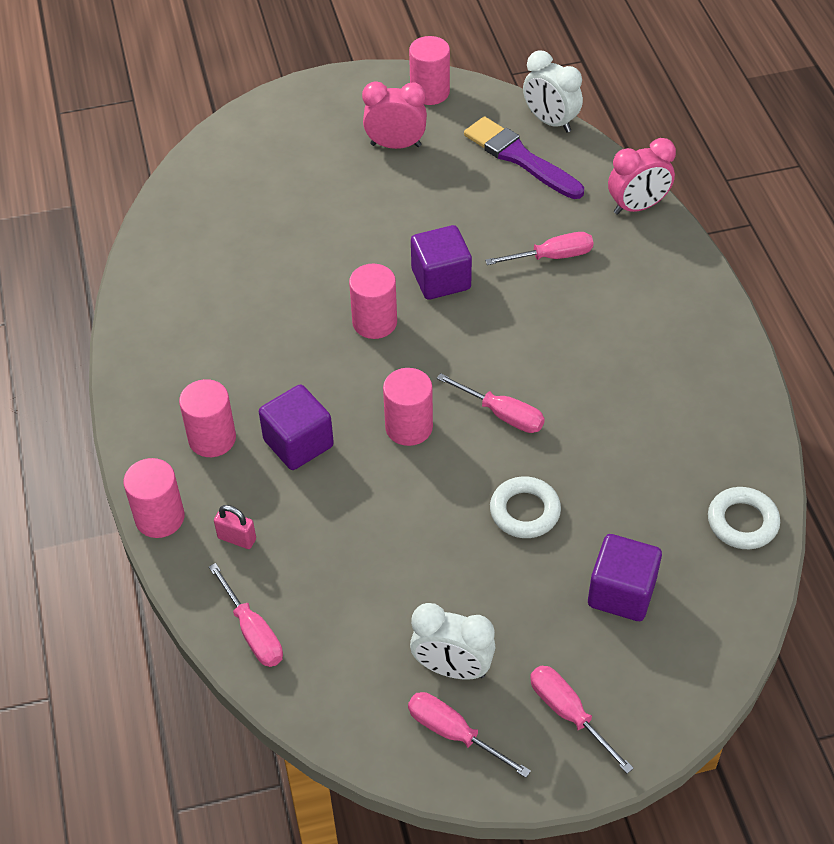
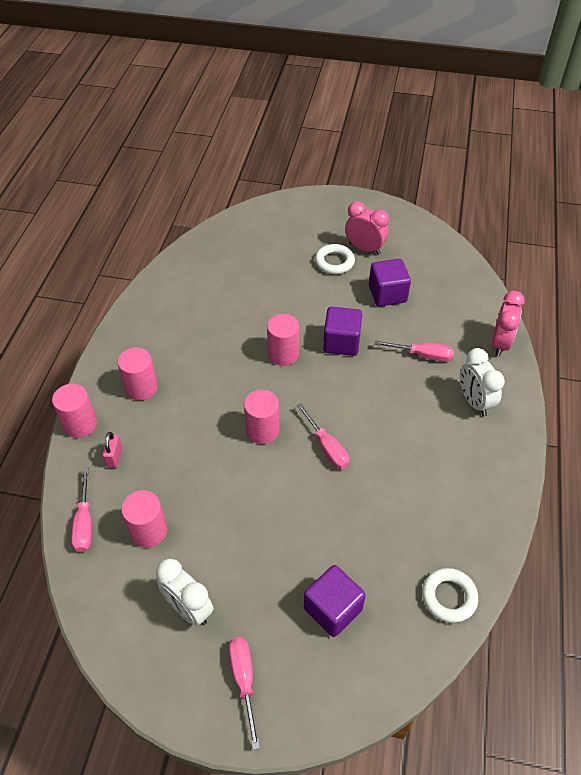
camera: 25 degrees right, 0 degrees up
pink padlock [214,505,256,549] -> pink padlock turned 45 degrees clockwise [103,432,122,468]
purple cube [259,385,334,470] -> purple cube moved to [369,259,411,306]
pink screwdriver [408,692,531,778] -> none
pink cylinder [409,36,450,105] -> pink cylinder moved to [121,490,167,548]
purple brush [464,116,584,199] -> none
white ring [490,476,561,538] -> white ring moved to [315,244,355,274]
white clock [523,50,583,133] -> white clock moved to [460,348,505,416]
pink clock [608,138,676,215] -> pink clock turned 75 degrees counterclockwise [492,291,525,357]

